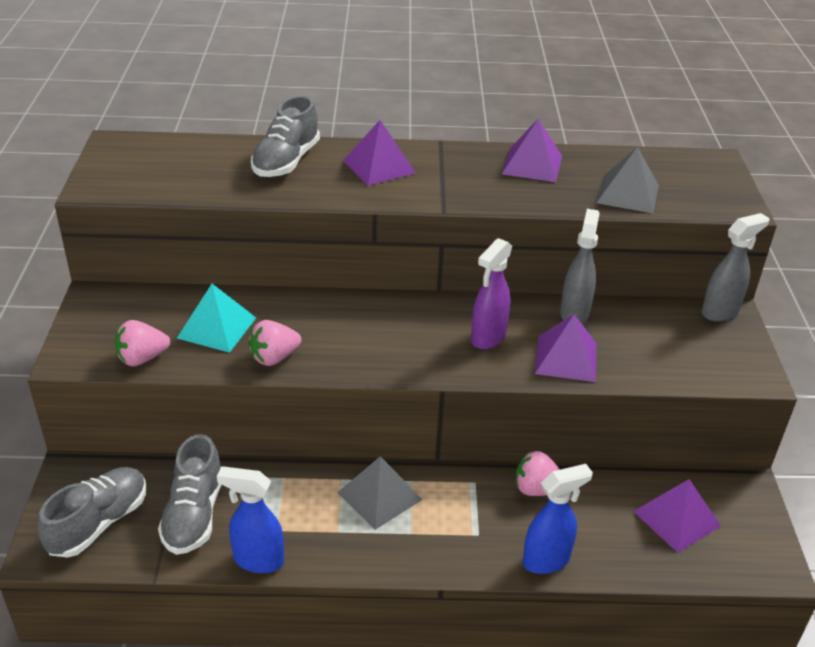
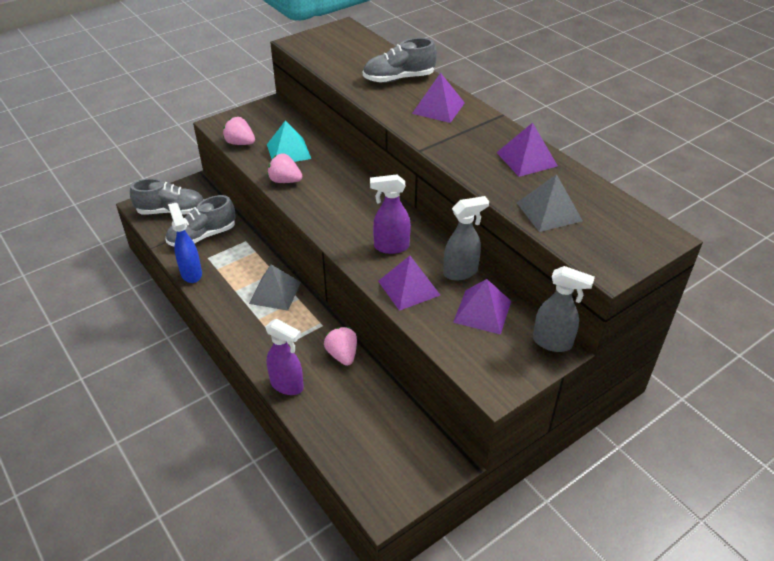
camera: 55 degrees right, 5 degrees up
blue spray bottle [523,464,593,574] -> purple spray bottle [265,319,304,395]
purple pyramid [633,479,721,553] -> purple pyramid moved to [453,279,511,335]

